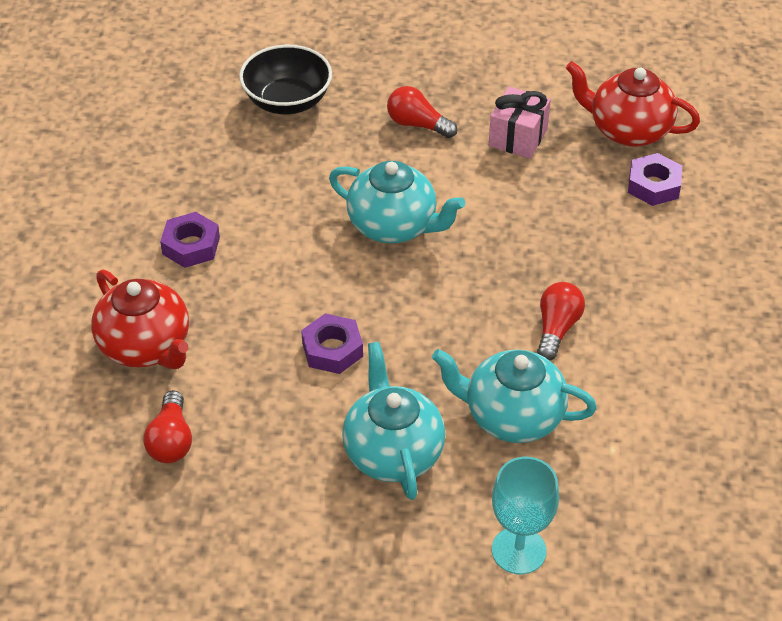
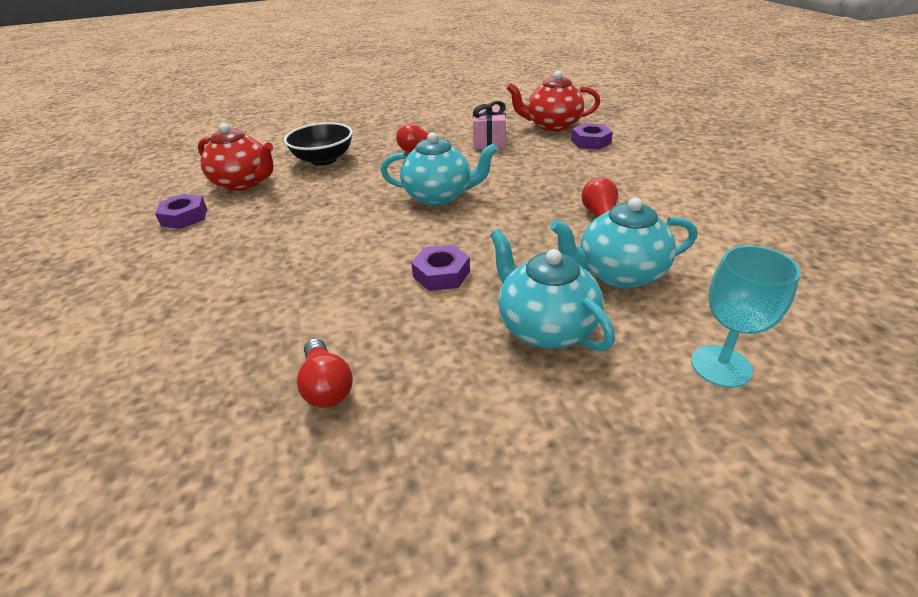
camera: 20 degrees left, 10 degrees down
red teapot [91,270,189,369] -> red teapot moved to [198,123,273,191]
purple nut [160,212,220,268] -> purple nut moved to [155,194,207,229]

